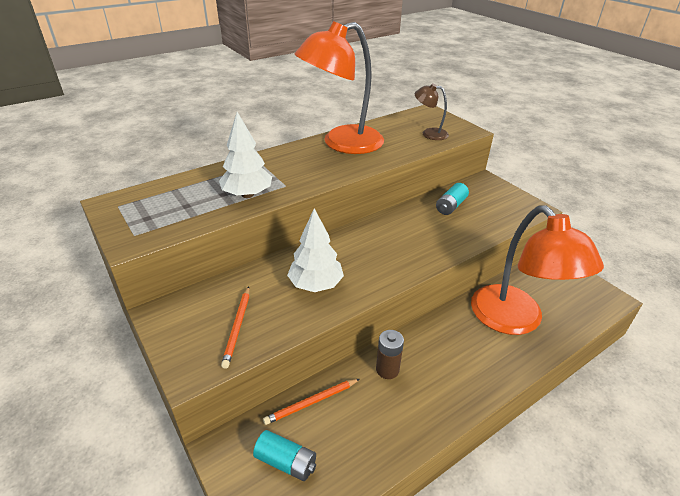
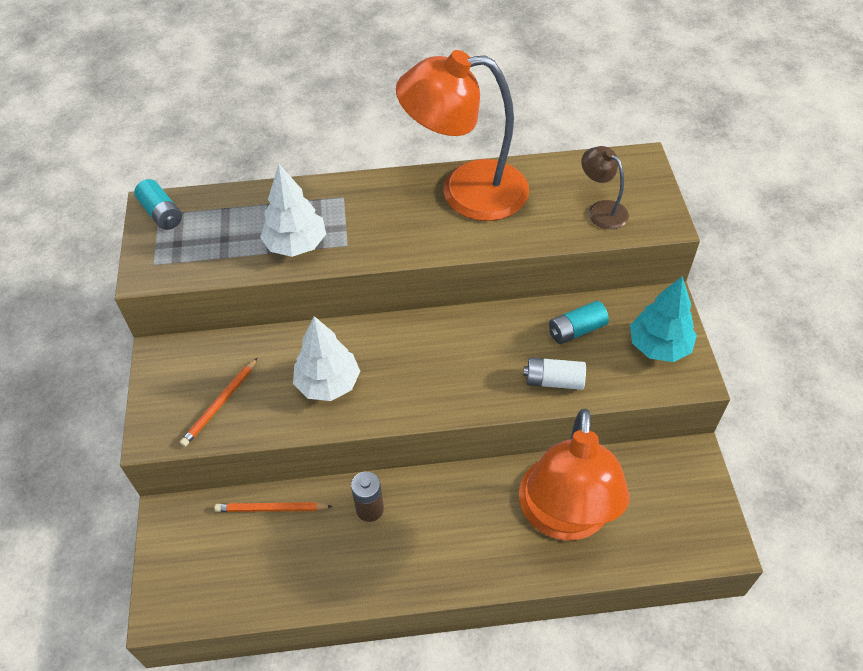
camera: 30 degrees right, 15 degrees up
turquoise battery [253,430,316,481] -> turquoise battery moved to [134,179,182,230]
none -> white battery [523,358,586,390]
none -> turquoise tree [630,276,697,362]

